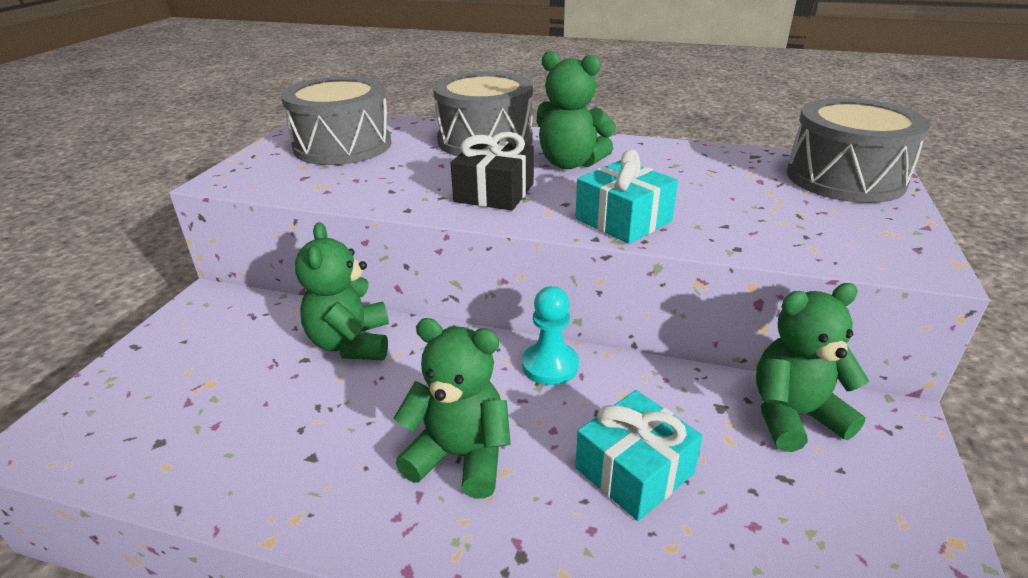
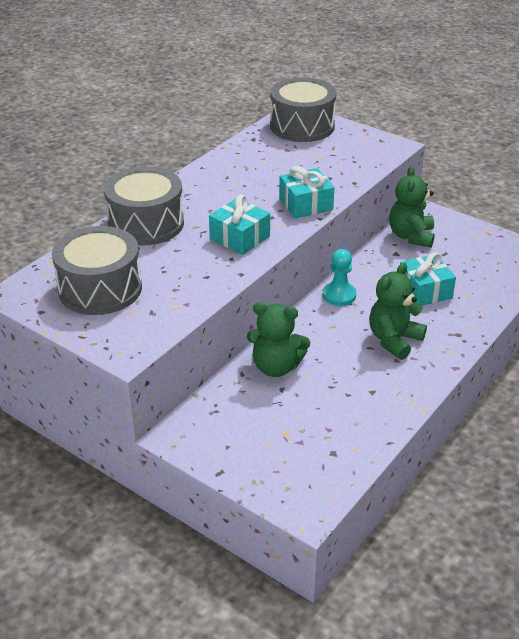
camera: 70 degrees left, 5 degrees up
black gift [451,132,534,211] -> turquoise gift [209,195,270,255]
green teddy bear [537,51,616,169] -> none

